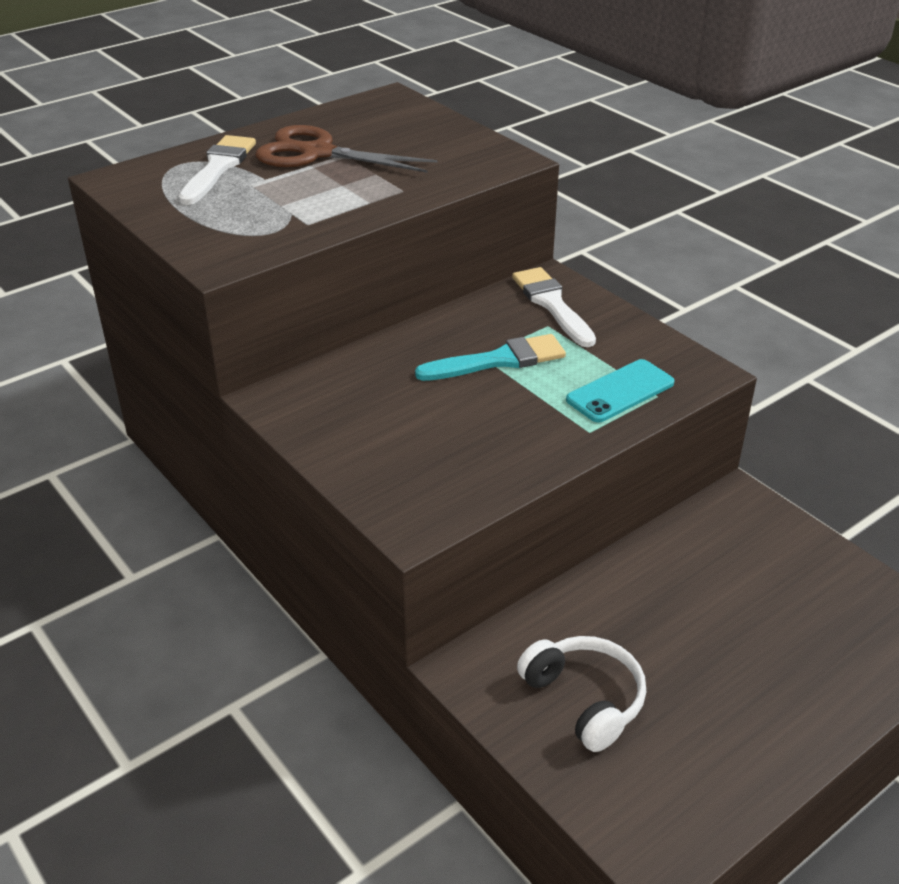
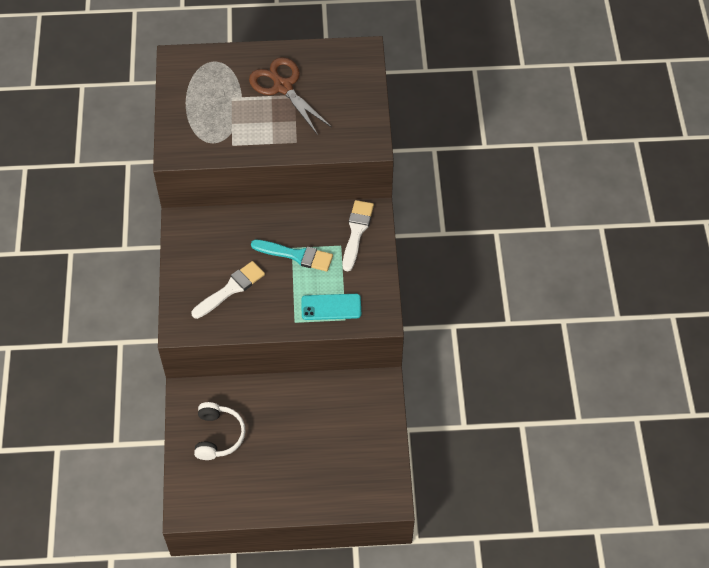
camera: 35 degrees right, 20 degrees up
white brush [178,135,256,205] -> white brush moved to [192,261,265,319]

